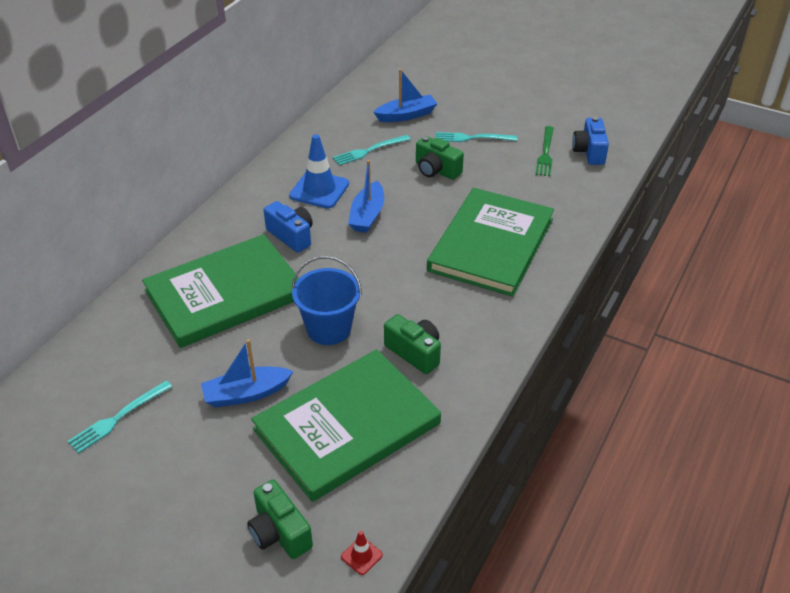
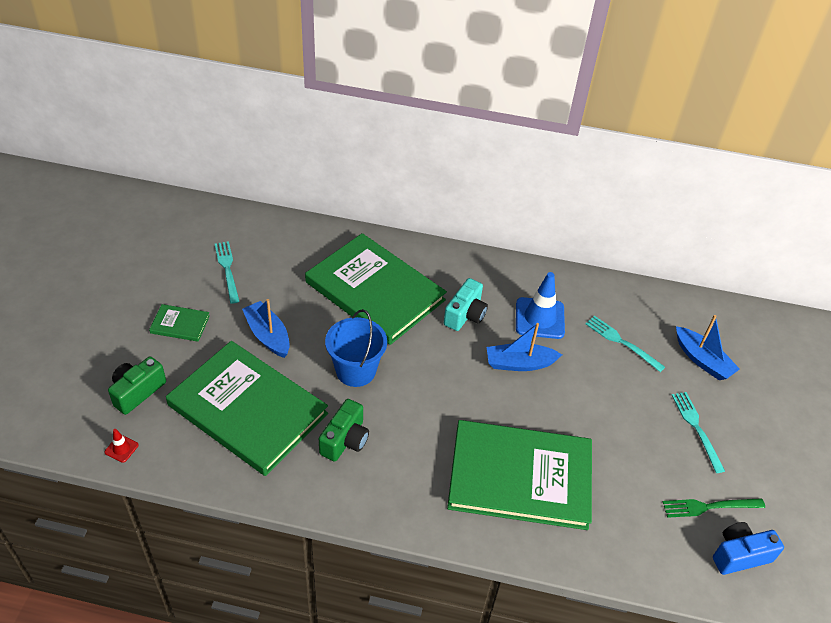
camera: 70 degrees right, 5 degrees up
turquoise fork [68,381,172,453] -> turquoise fork turned 45 degrees clockwise [215,241,240,304]
blue camera [264,201,313,253] -> turquoise camera [444,278,488,331]
green camera [416,136,464,180] -> none
none -> green book [149,304,210,342]

